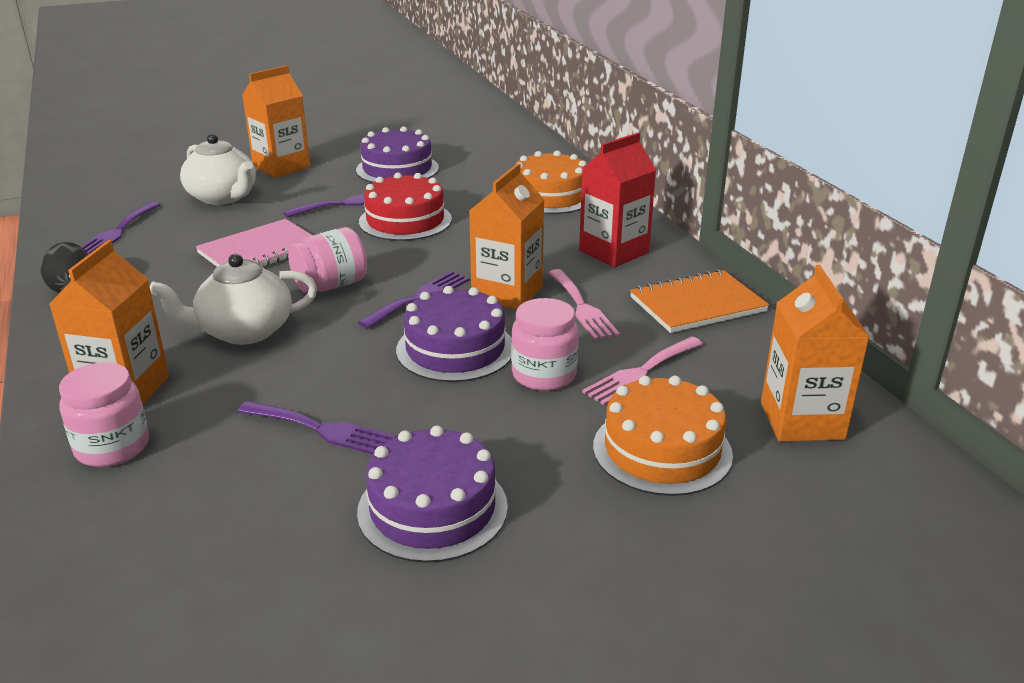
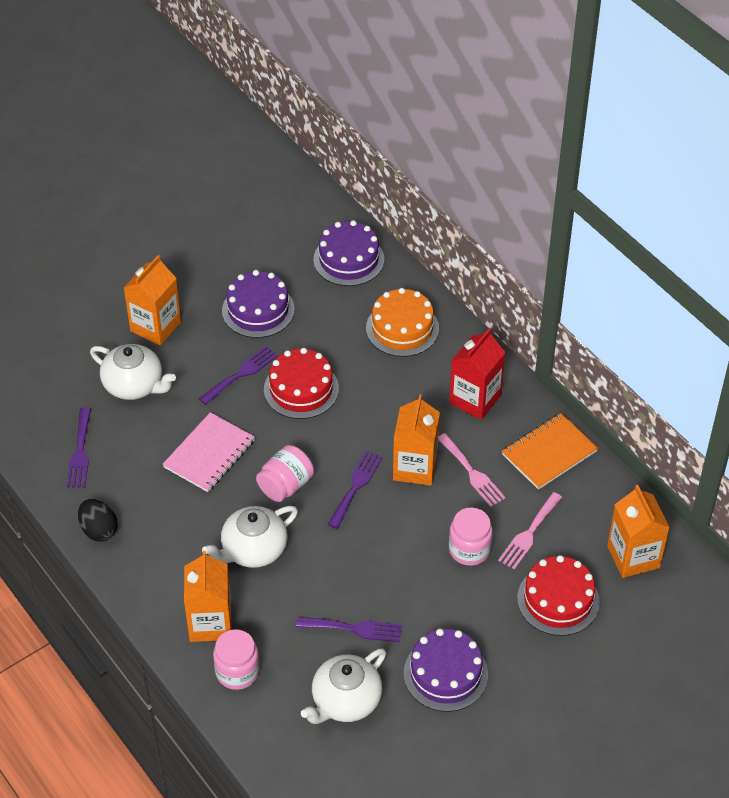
camera: 15 degrees left, 20 degrees up
purple cake [396,286,512,382] -> purple cake moved to [313,220,384,286]
orange cake [593,376,733,496] -> red cake [517,555,600,636]
none -> white teapot [301,648,386,724]

